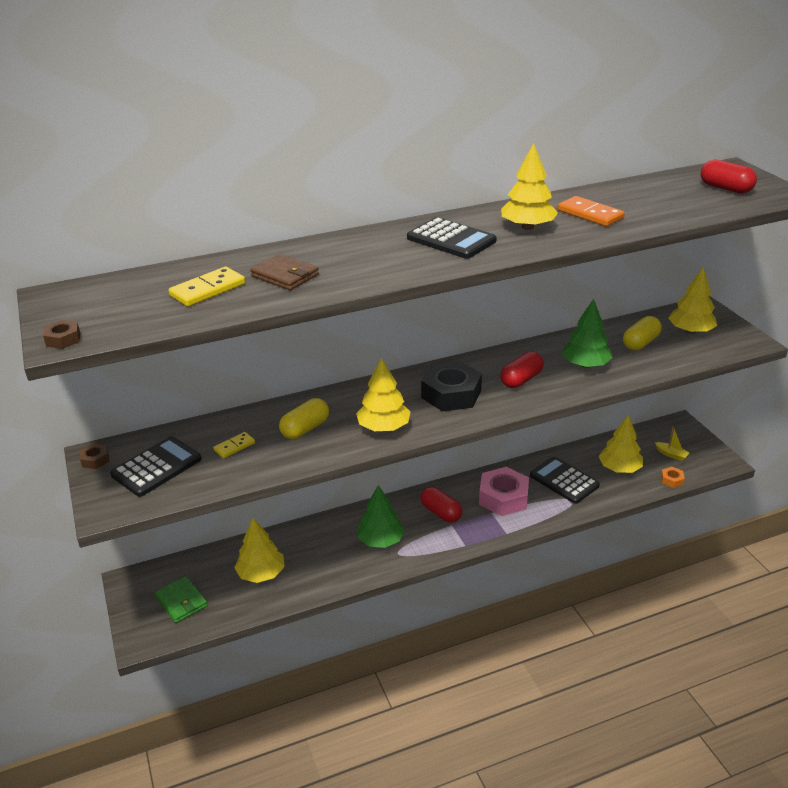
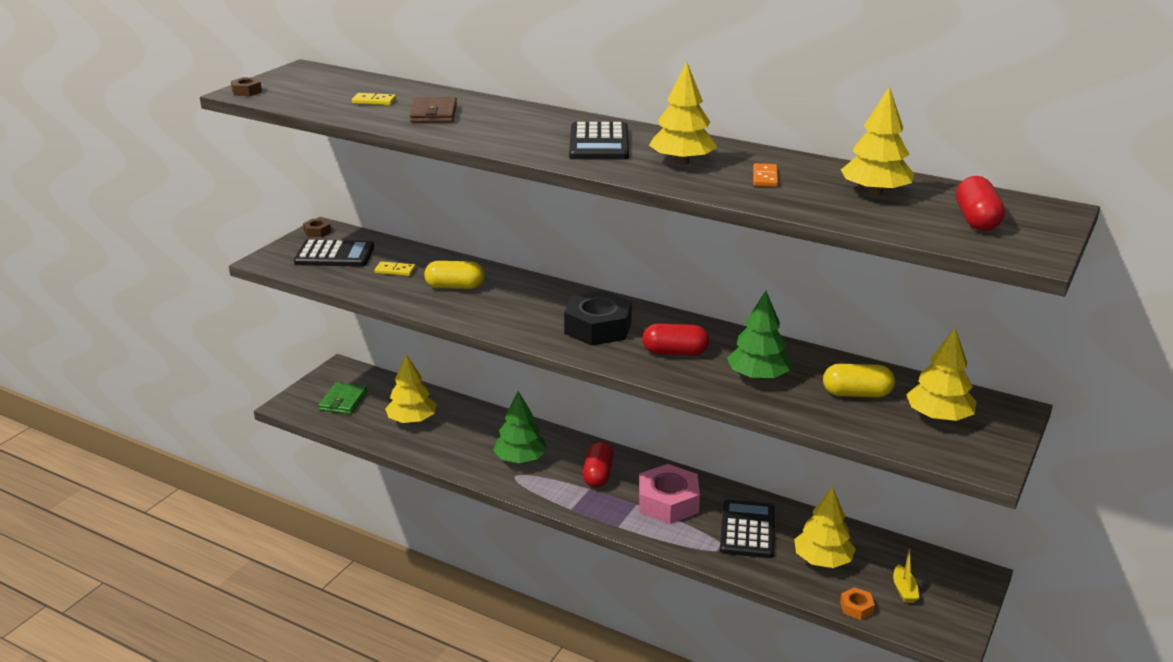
camera: 50 degrees right, 5 degrees down
yellow domino [169,267,245,307] -> yellow domino [352,93,396,105], size x0.62
yellow tree [356,358,411,431] -> yellow tree moved to [841,86,914,196]
orange domino [558,196,625,227] -> orange domino [753,163,778,187], size x0.62

